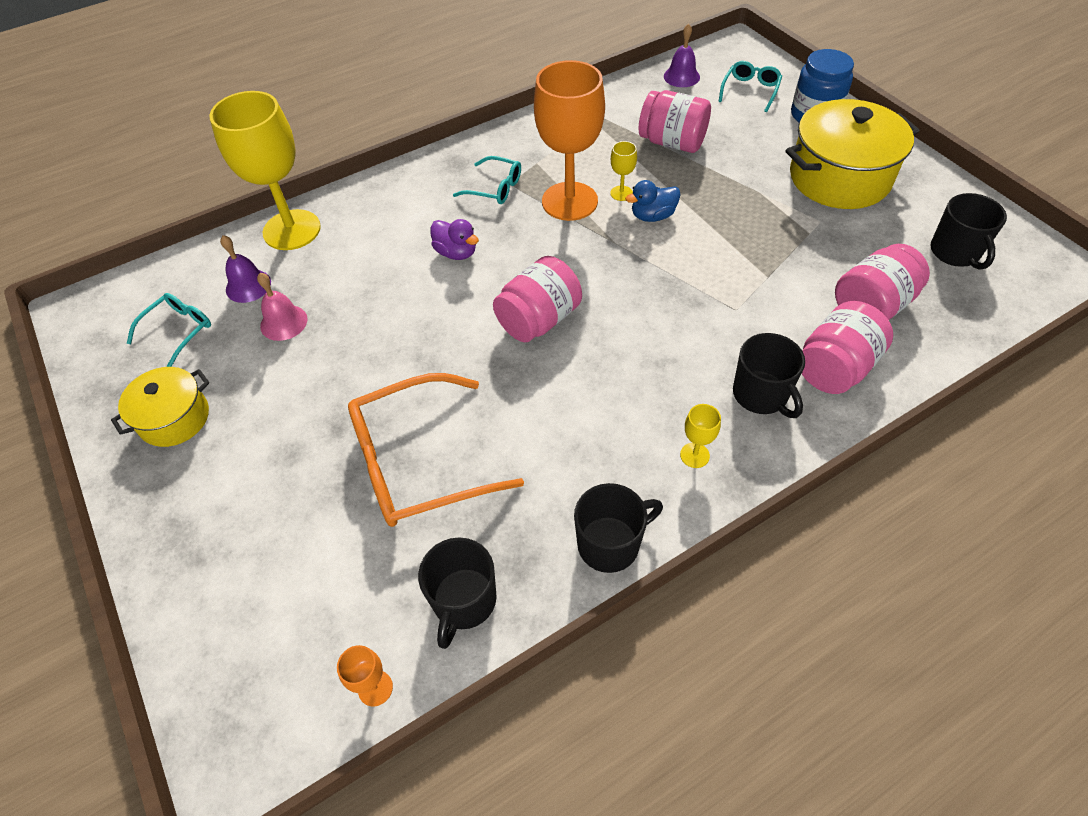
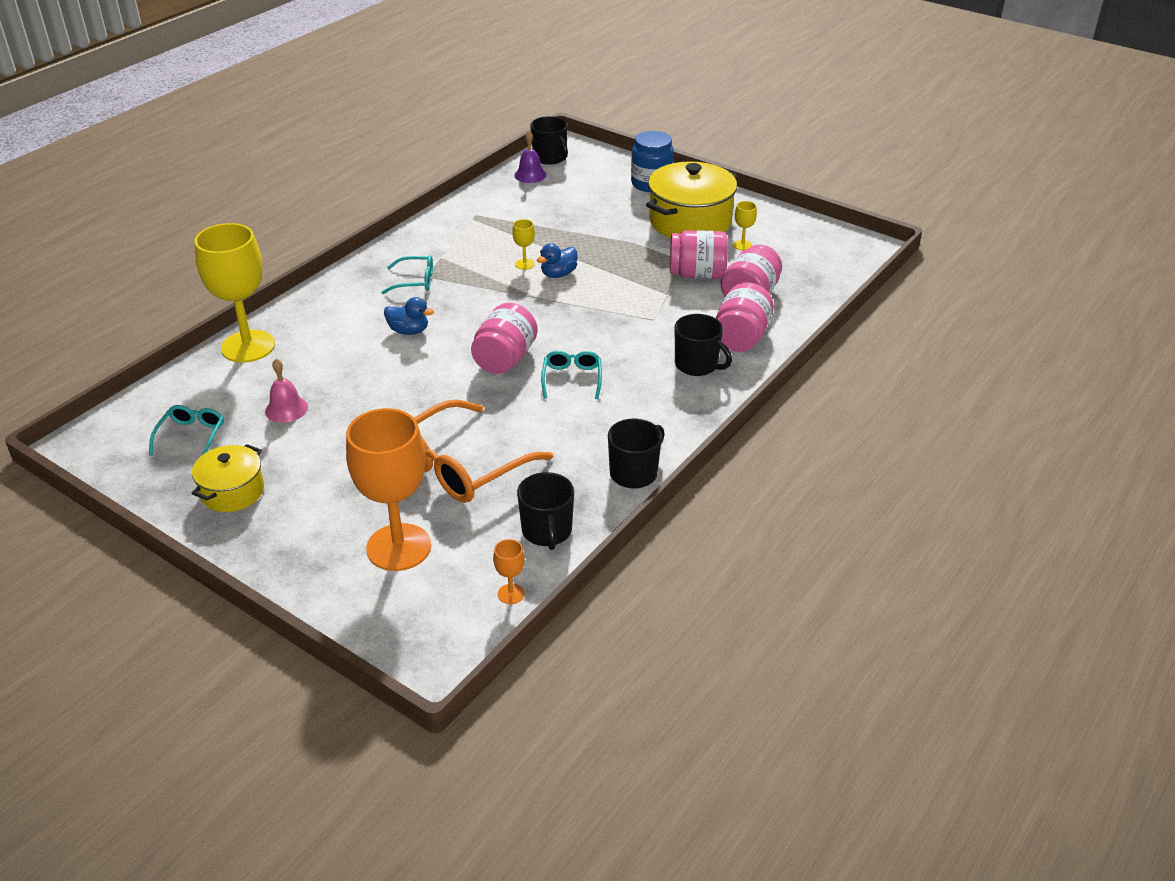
camera: 25 degrees left, 15 degrees down
purple bell [220,235,271,303] -> none
purple duck [430,219,479,260] -> blue duck [384,297,434,335]
orange goblet [534,60,605,221] -> orange goblet moved to [346,408,431,571]
pink jar [639,90,711,153] -> pink jar moved to [670,230,728,279]
yellow goblet [680,404,721,468] -> yellow goblet moved to [733,201,757,251]
turquoise glasses [718,61,782,112] -> turquoise glasses moved to [541,351,602,399]
black mug [930,193,1007,270] -> black mug moved to [530,116,568,165]

